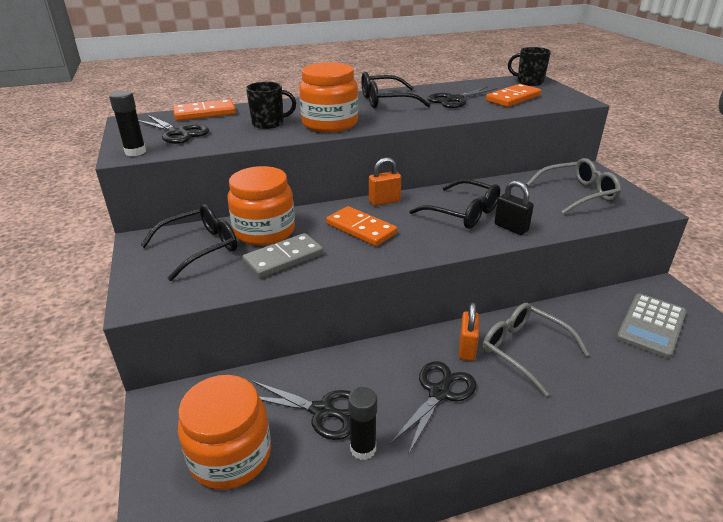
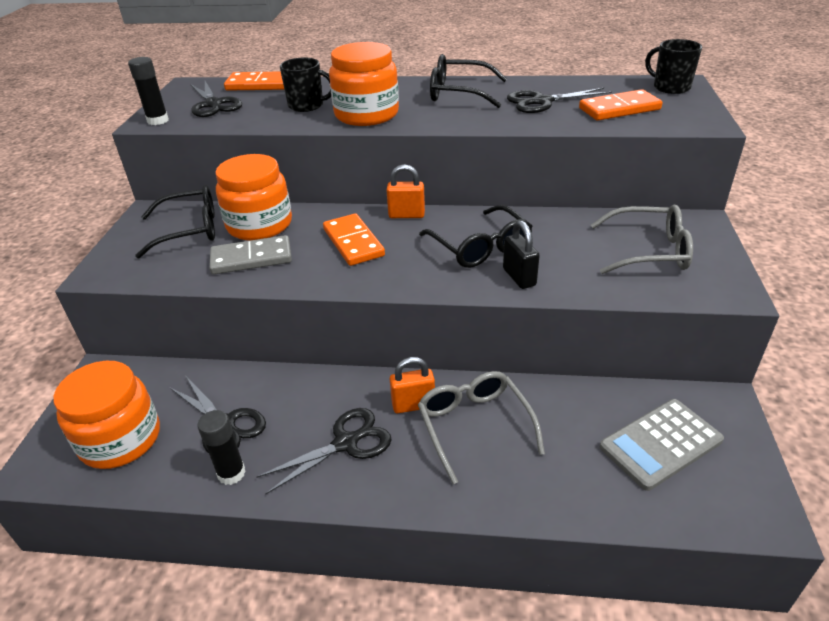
camera: 25 degrees right, 5 degrees up
orange padlock [459,302,479,361] -> orange padlock turned 45 degrees clockwise [390,357,435,413]

